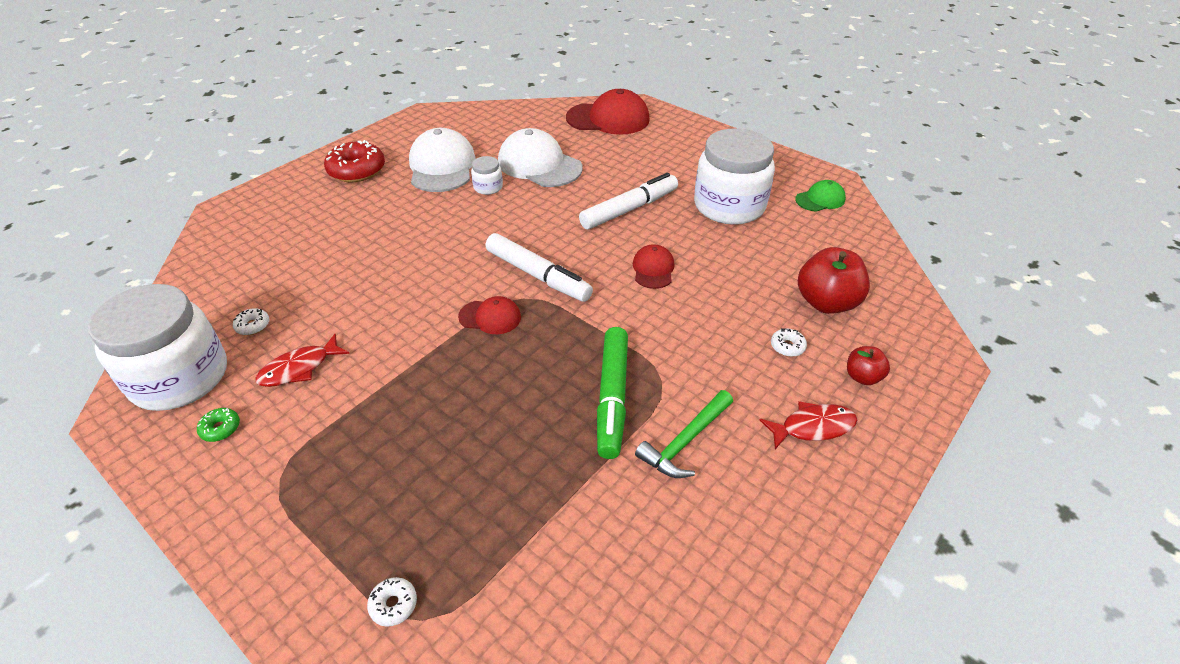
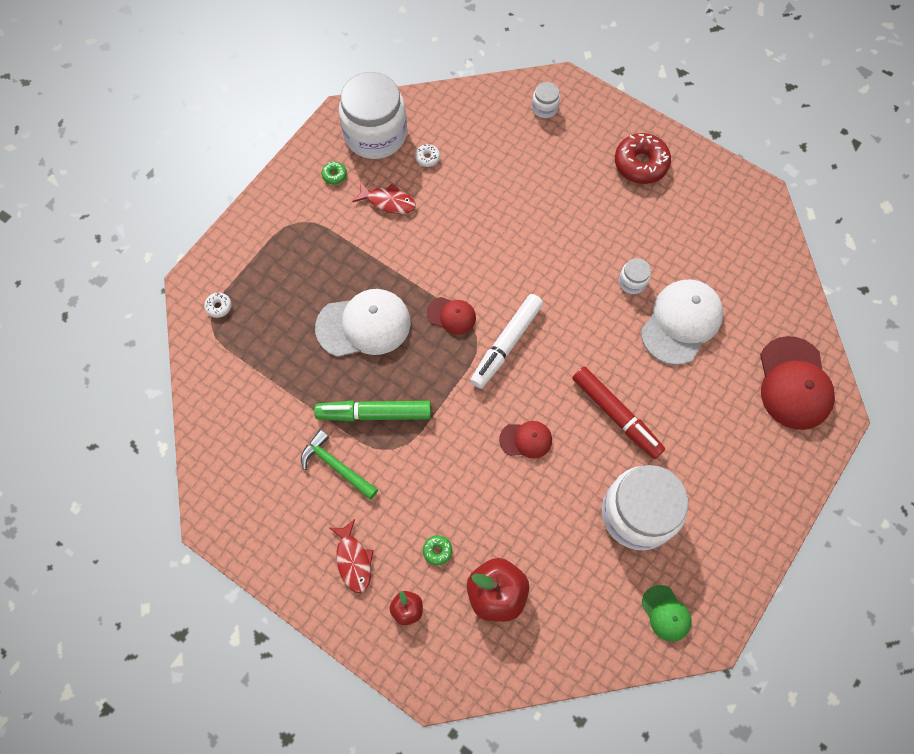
camera: 85 degrees right, 25 degrees up
red fish [256,334,350,387] -> red fish turned 150 degrees clockwise [352,182,416,214]
white cap [409,128,476,192] -> white cap moved to [315,289,411,357]
red cap [458,296,521,334] -> red cap turned 75 degrees counterclockwise [427,297,476,335]
white marker [579,173,678,229] -> red marker [572,366,665,459]
white donut [771,328,807,357] -> green donut [423,535,452,565]
none -> white jar [532,82,560,118]

